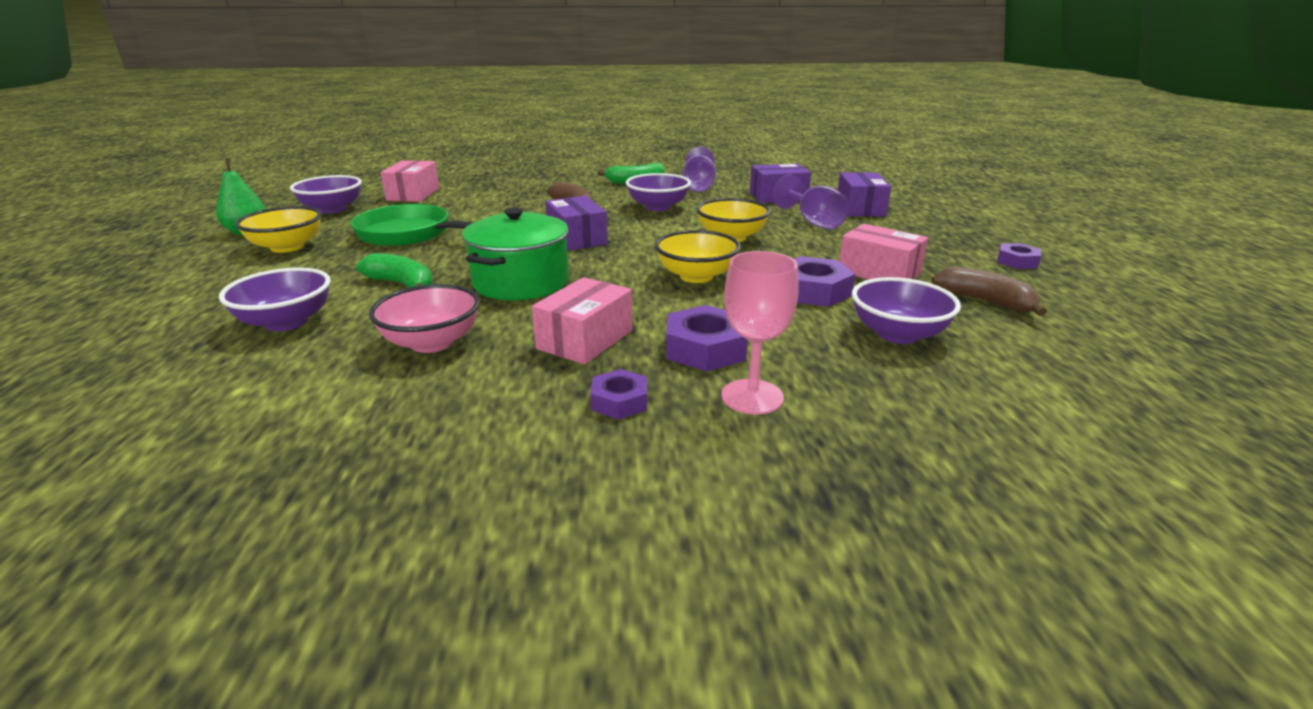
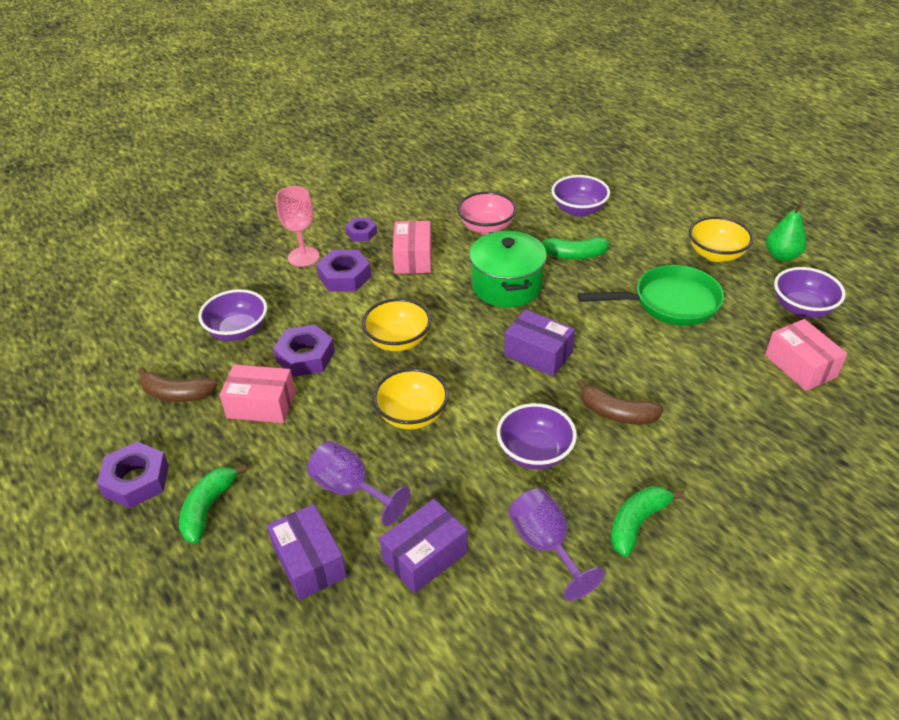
camera: 150 degrees right, 15 degrees up
purple nut [997,243,1041,269] -> purple nut [97,442,169,508], size x1.63
none -> green banana [179,464,247,544]

